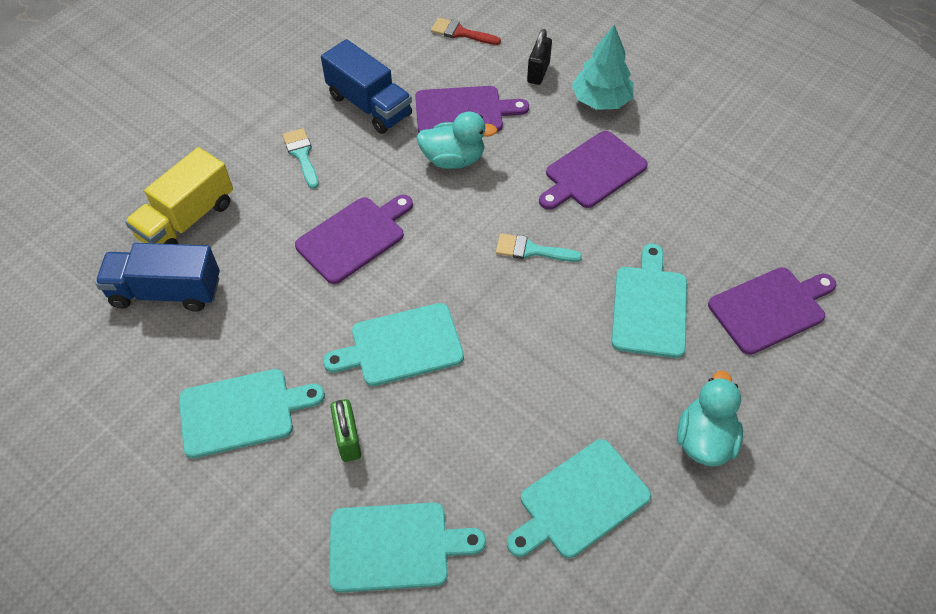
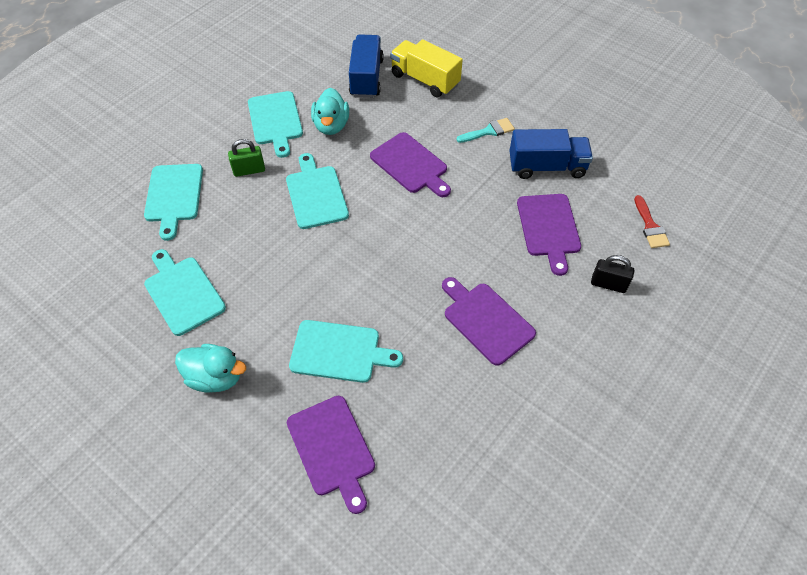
camera: 90 degrees right, 0 degrees up
blue truck [321,39,412,134] -> blue truck turned 135 degrees counterclockwise [509,129,593,179]
turquoise duck [416,112,498,169] -> turquoise duck moved to [311,88,349,135]
red brush [431,18,501,45] -> red brush turned 150 degrees clockwise [634,195,670,248]
turquoise brush [496,233,582,262] -> none
turquoise tree [572,25,634,110] -> none

